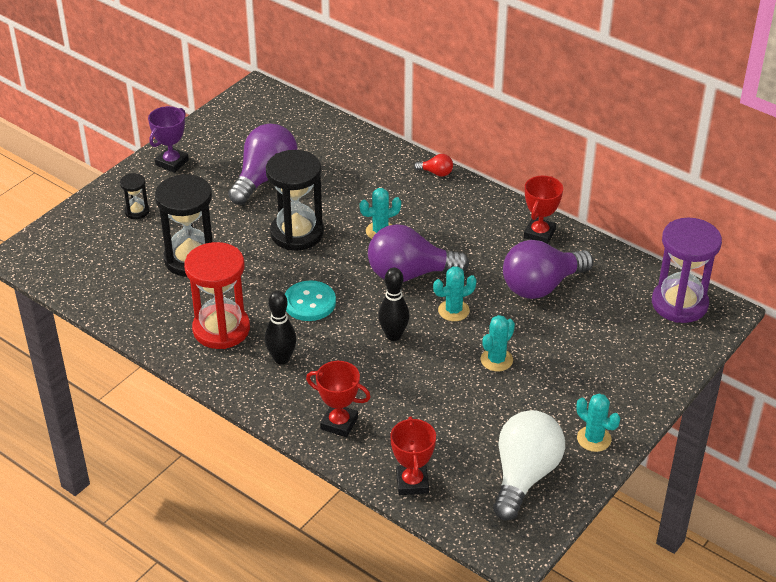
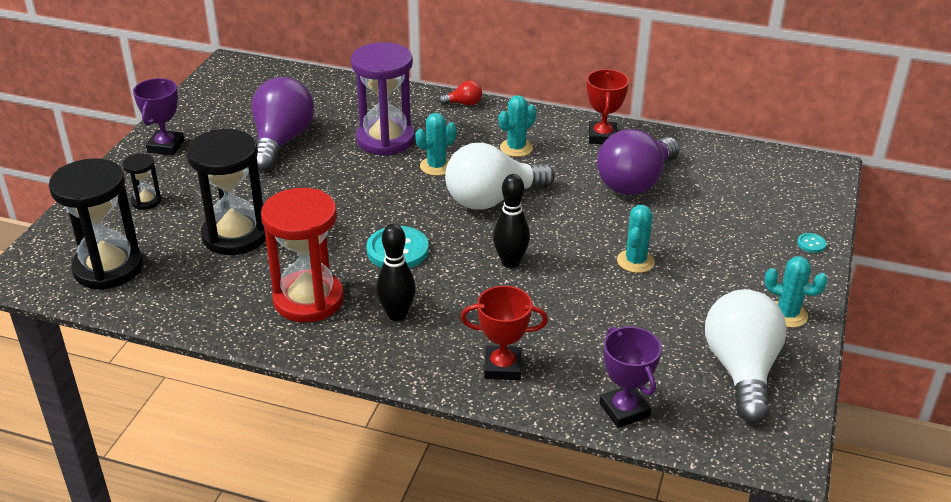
camera: 20 degrees left, 5 degrees down
black hourglass [266,150,324,251] -> black hourglass moved to [49,158,143,290]
purple light bulb [368,224,469,282] -> white light bulb [445,143,554,210]
red trophy [390,417,436,495] -> purple trophy [600,327,662,428]
turquoise cactus [433,267,476,321] -> turquoise cactus moved to [499,95,536,157]
purple hourglass [652,218,722,323] -> purple hourglass moved to [351,42,415,156]
none -> turquoise button [797,233,827,253]

